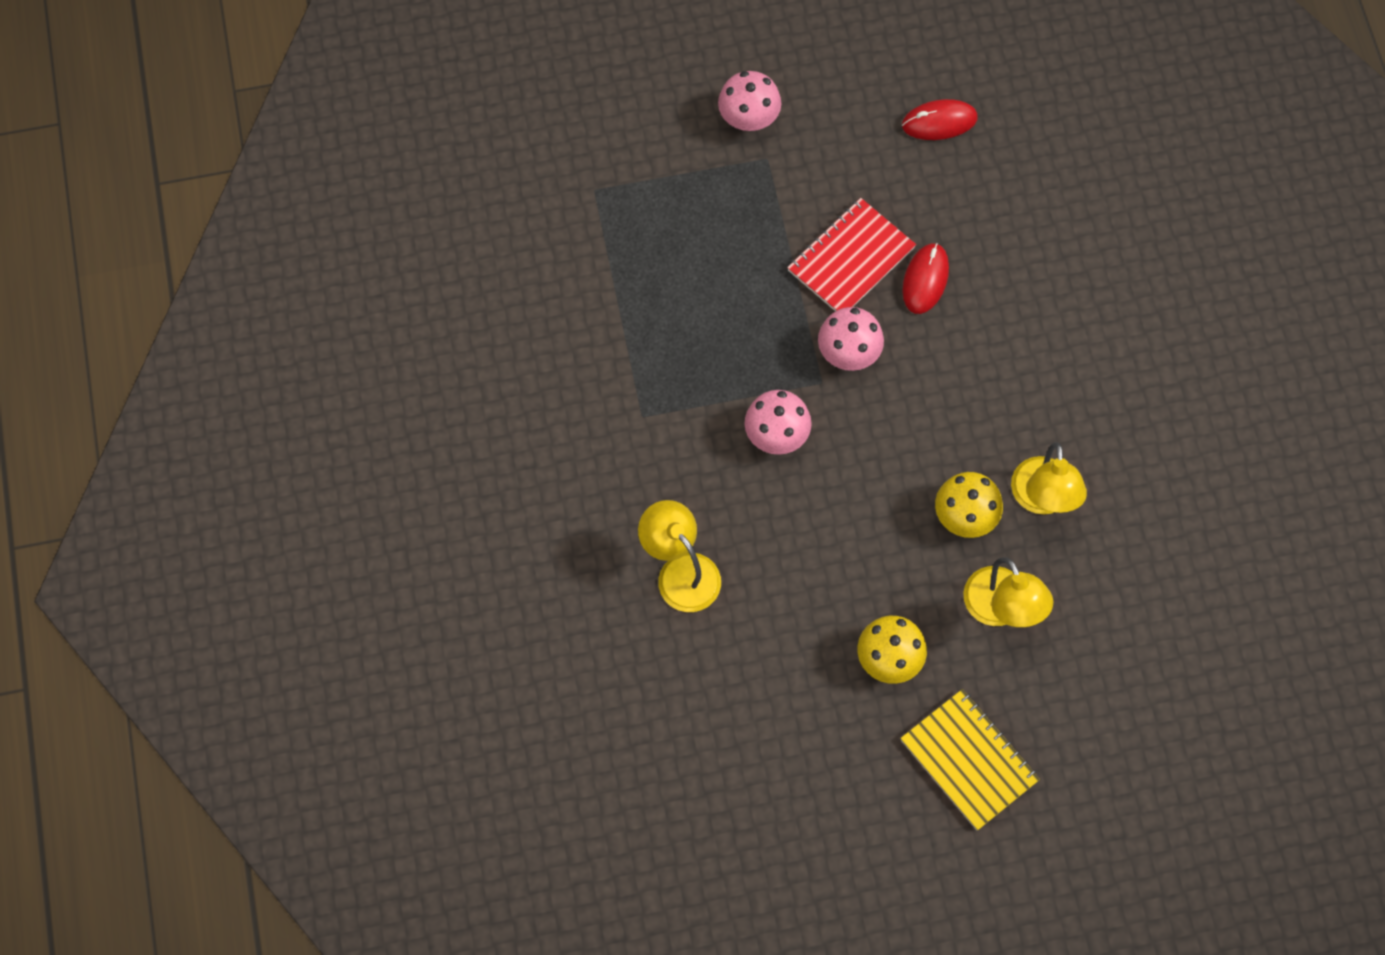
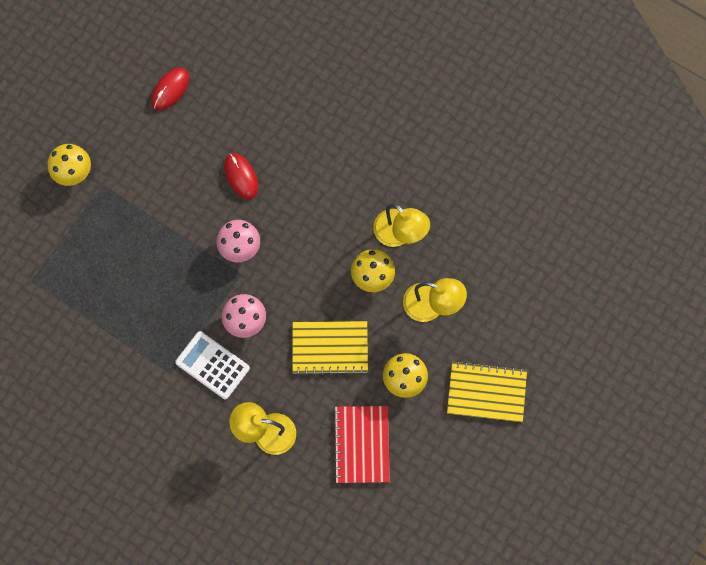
camera: 45 degrees left, 5 degrees up
pink mushroom [718,71,781,131] -> yellow mushroom [48,144,91,186]
red notebook [787,198,916,311] -> red notebook moved to [333,406,390,483]
none -> white calculator [175,331,250,399]
none -> yellow notebook [293,321,368,375]

